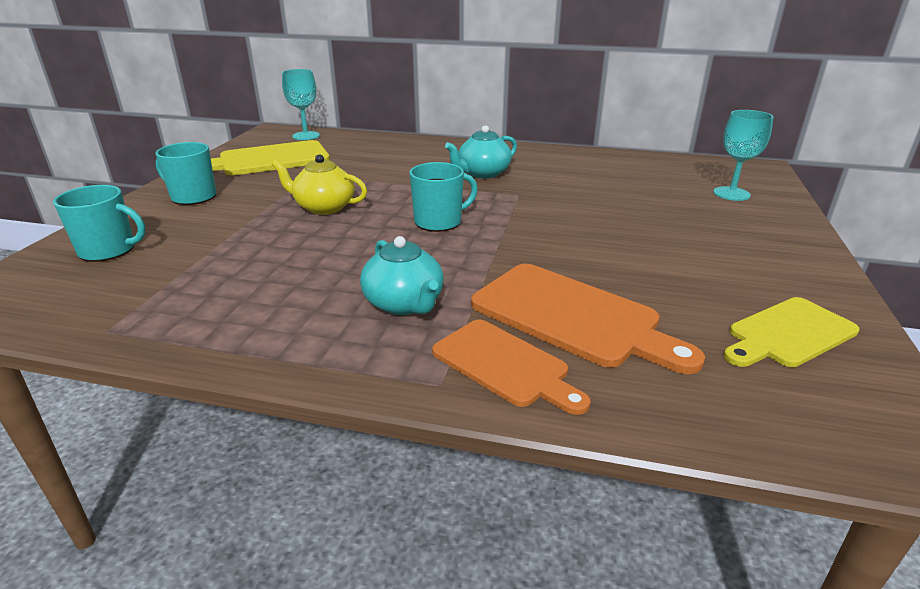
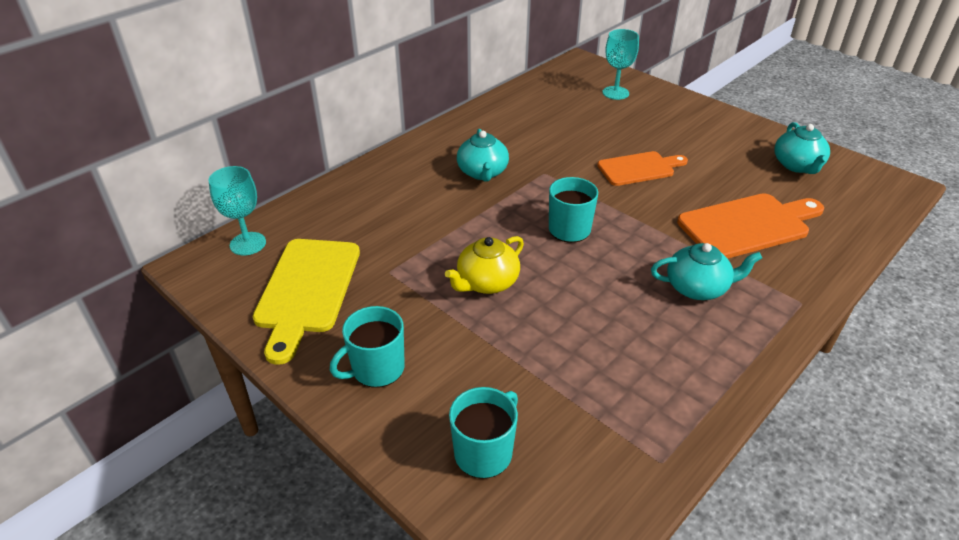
camera: 60 degrees left, 10 degrees up
orange cutting board [432,319,590,415] -> orange cutting board moved to [597,151,688,186]
yellow cutting board [724,297,860,367] -> turquoise teapot [774,122,830,174]

